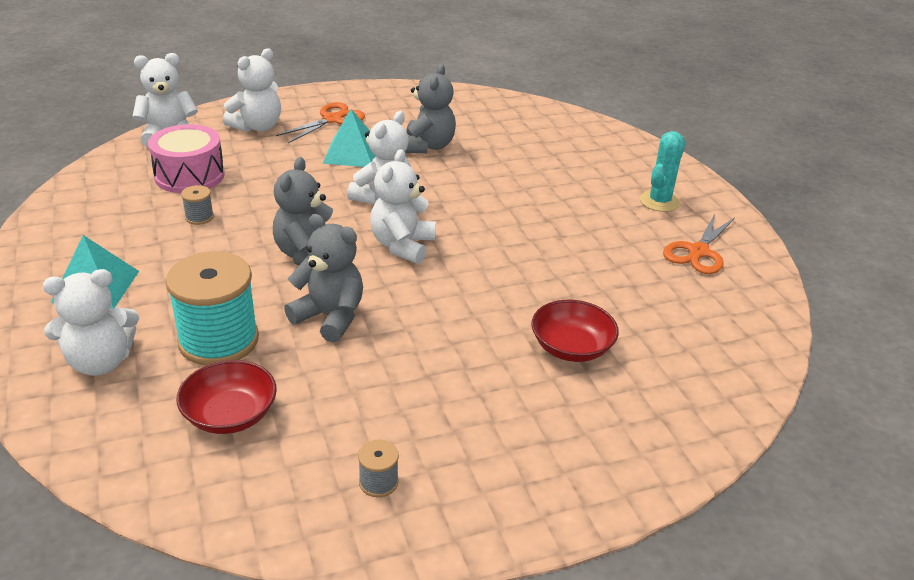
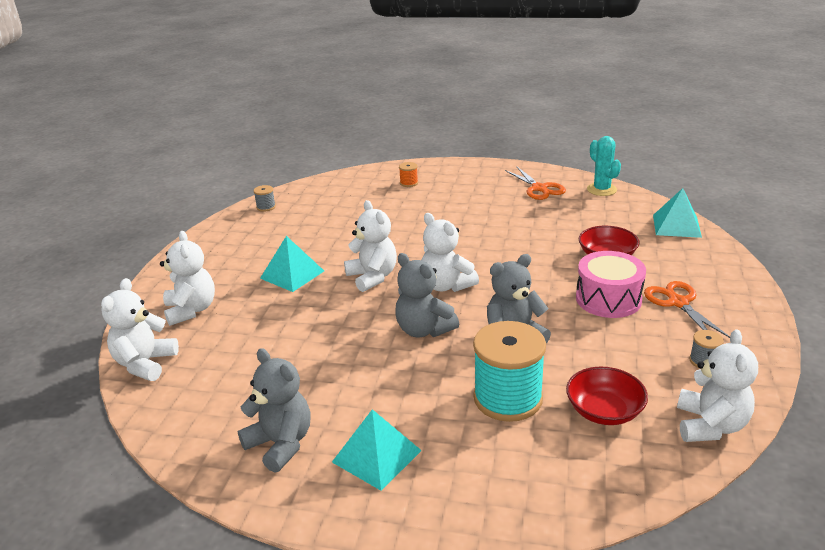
camera: 55 degrees left, 5 degrees down
white teddy bear [43,269,139,376] -> white teddy bear moved to [677,329,758,442]
pink drum [148,124,225,193] -> pink drum moved to [576,251,646,318]
grey spool [181,185,214,225] -> grey spool moved to [254,185,276,212]
orange scissors [276,102,365,143] -> orange scissors moved to [644,281,730,338]
grey teddy bear [405,64,456,153] -> grey teddy bear moved to [238,348,310,473]
turquoise cactus [640,131,685,212] -> turquoise cactus moved to [587,136,621,196]
none -> orange spool [399,162,418,187]
none -> turquoise pyramid [653,188,702,238]

